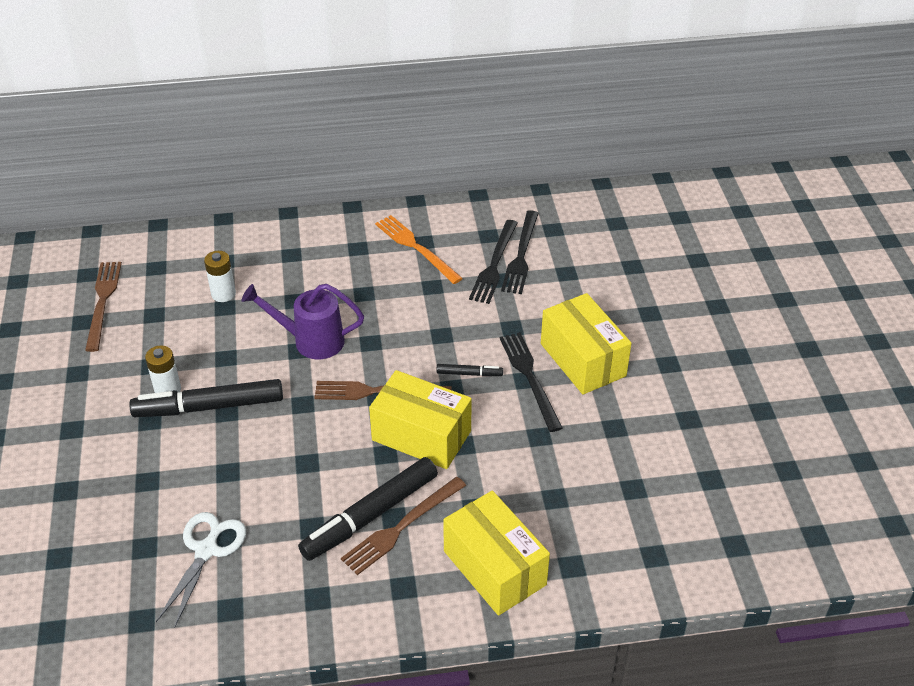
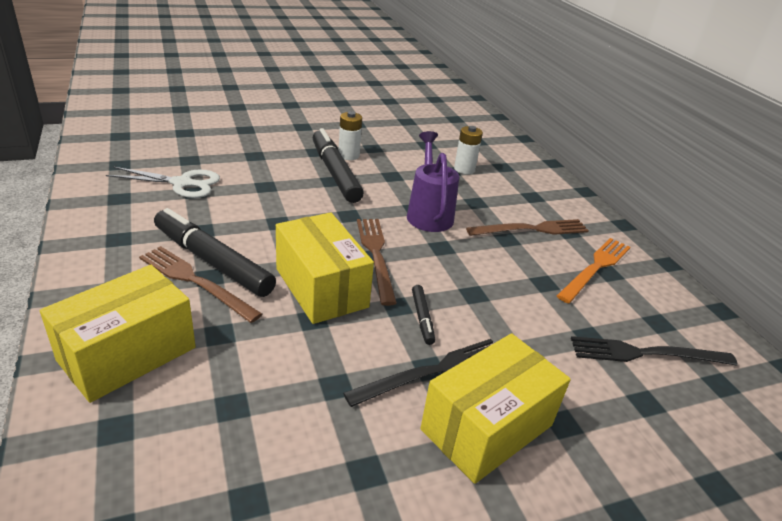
camera: 75 degrees right, 10 degrees down
brown fork [85,262,122,352] -> brown fork moved to [466,219,589,236]
yellow box [369,370,472,469] -> yellow box turned 45 degrees counterclockwise [276,212,374,324]
black fork [469,220,518,304] -> none

